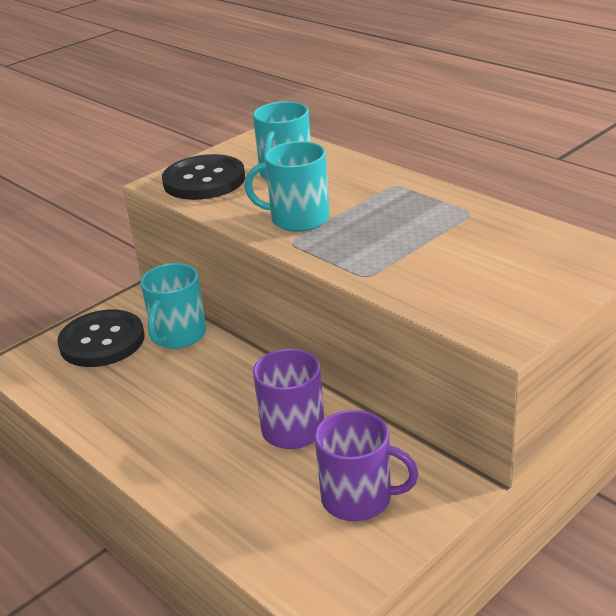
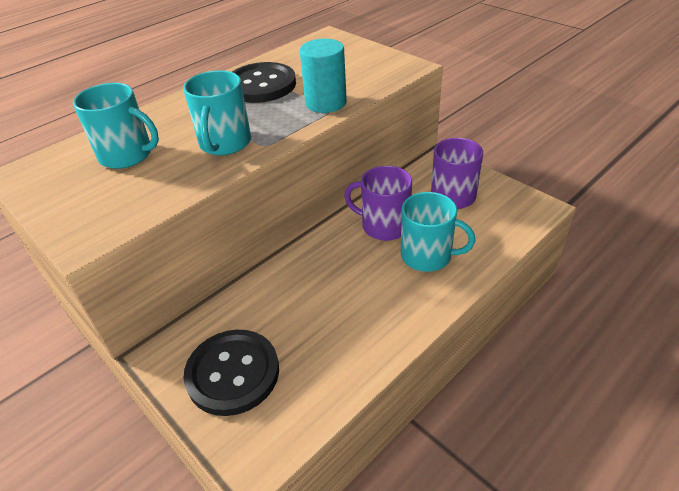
camera: 90 degrees left, 10 degrees up
turquoise mug [141,263,206,349] -> turquoise mug moved to [401,192,475,272]
black button [162,154,245,200] -> black button moved to [232,62,296,103]
none -> turquoise cylinder [300,39,347,113]

